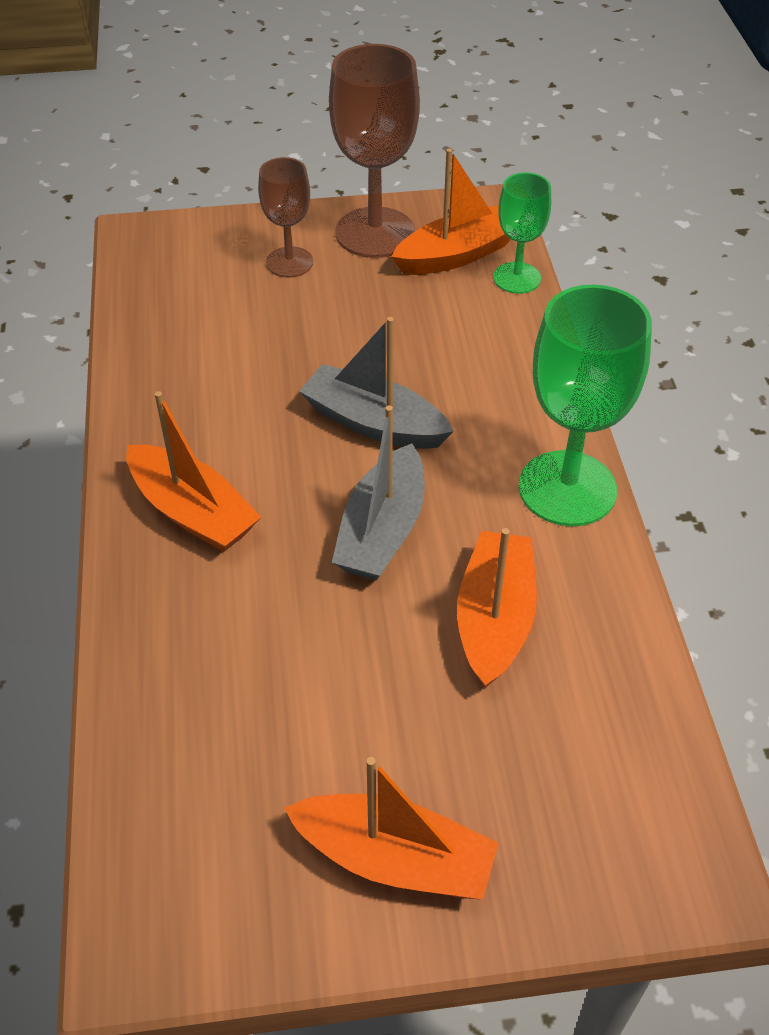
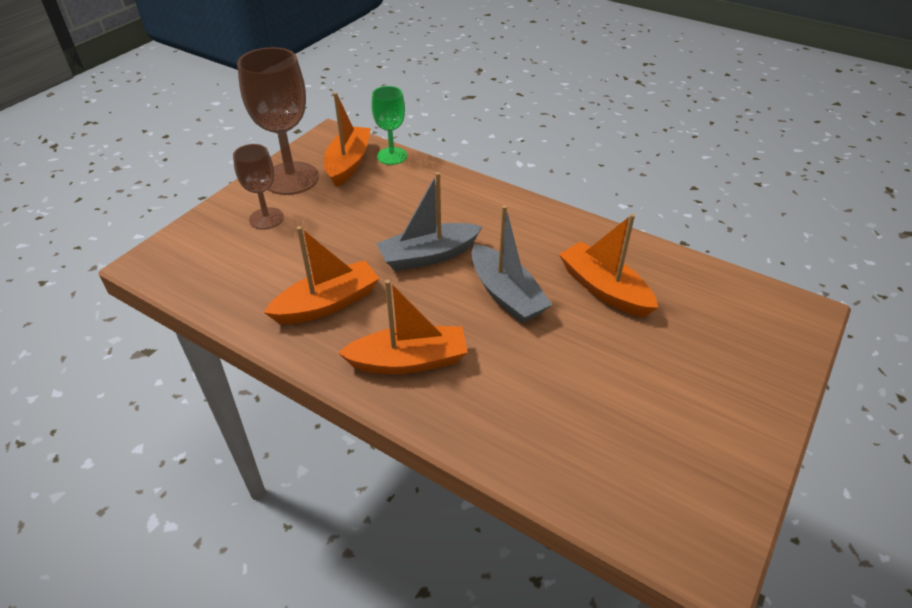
camera: 50 degrees left, 5 degrees down
orange boat [284,757,499,900] -> orange boat moved to [264,226,380,324]
green goblet [519,285,652,527] -> none

